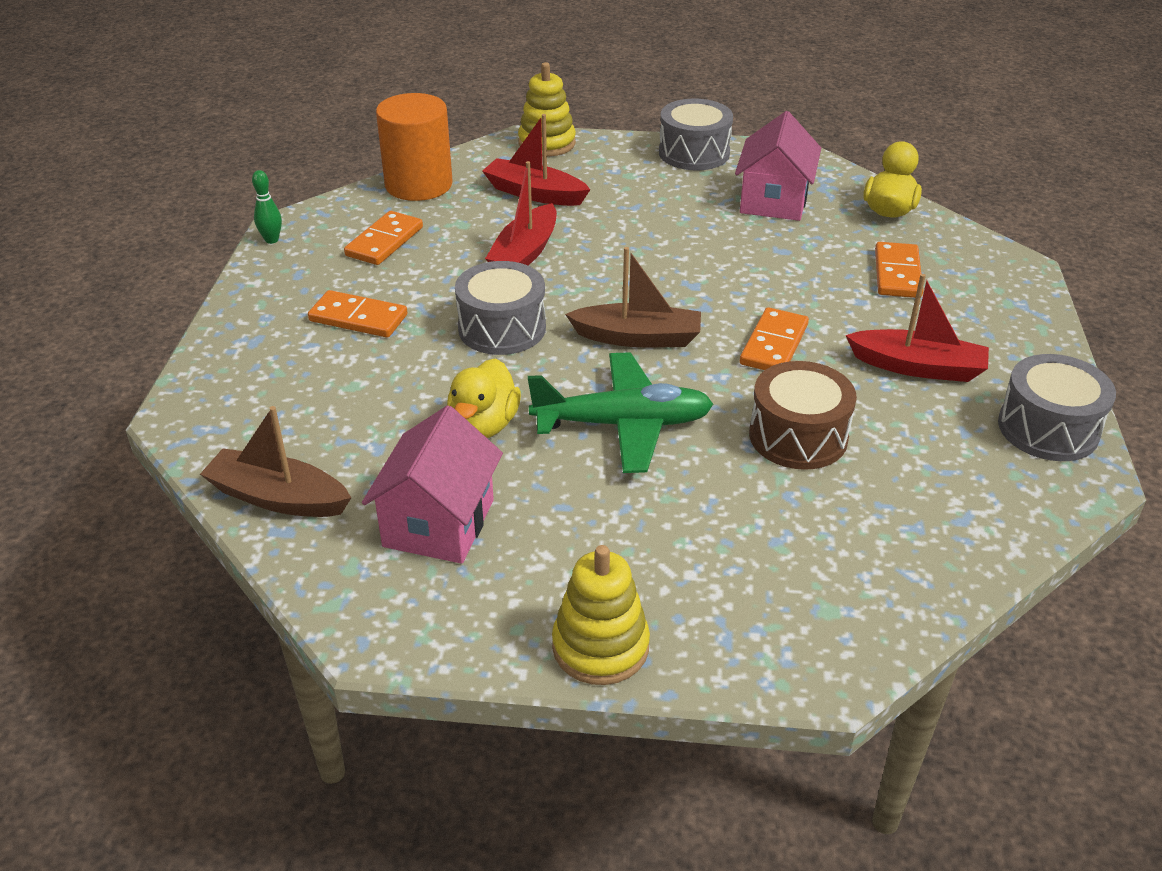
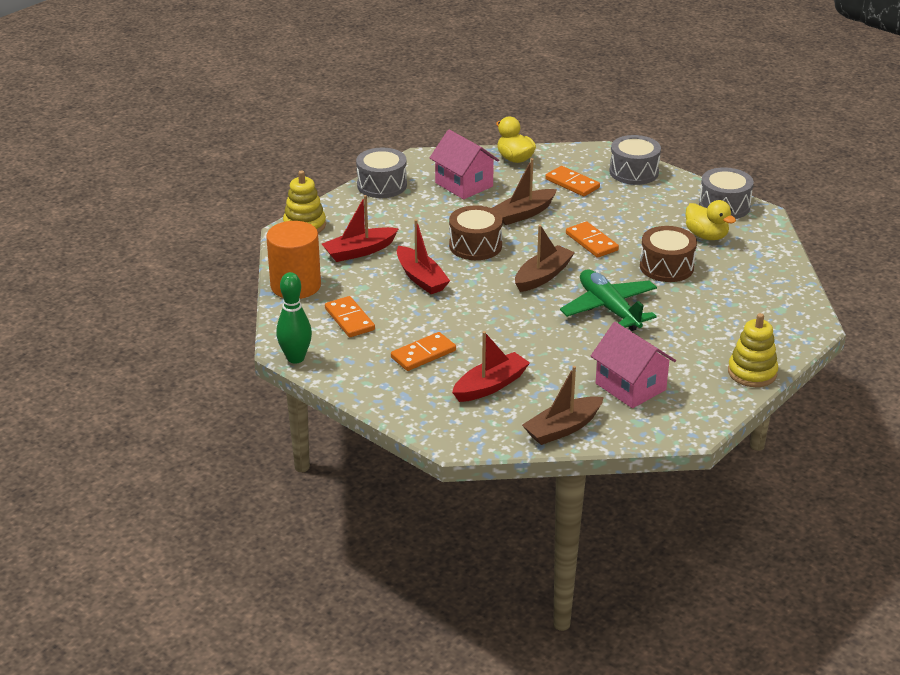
camera: 55 degrees left, 5 degrees down
green bowling pin [252,170,282,244] -> green bowling pin [276,272,312,363], size x1.77
yellow duck [447,358,521,438] -> yellow duck moved to [686,200,736,240]
grey drum [455,261,546,355] -> grey drum moved to [610,135,661,185]
green plane [528,352,713,473] -> green plane turned 60 degrees counterclockwise [560,270,657,331]
red boat [846,274,989,382] -> red boat moved to [452,331,530,402]
none -> brown drum [449,205,503,260]
none -> brown boat [492,158,557,225]

